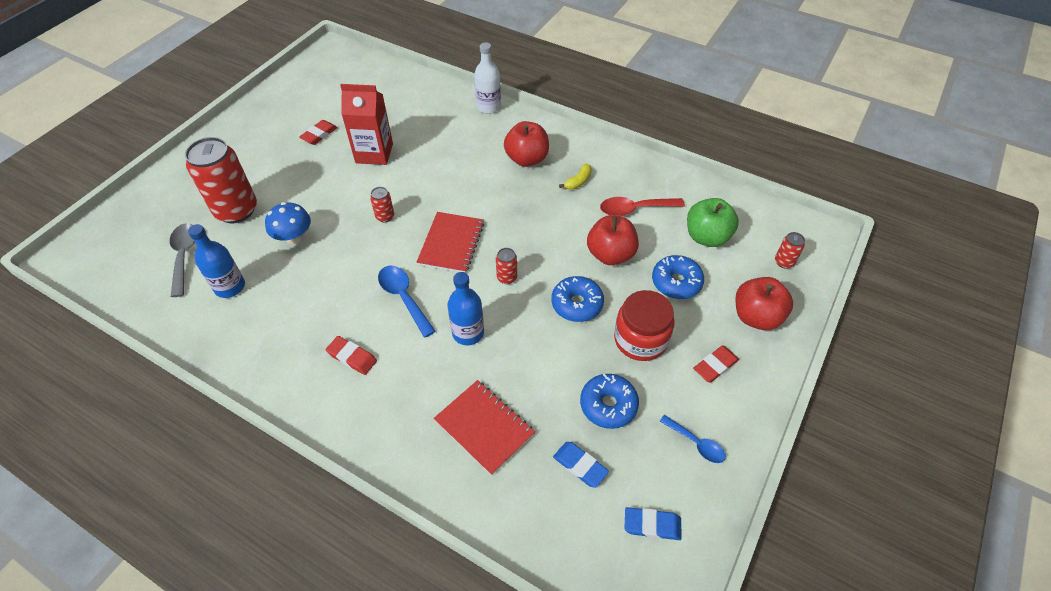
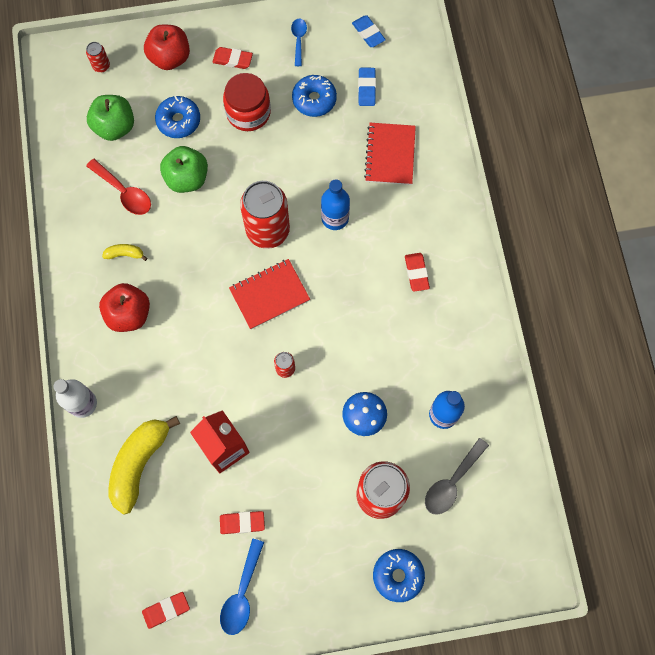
camera: 130 degrees left, 20 degrees up
blue spoon [378,266,436,338] -> blue spoon moved to [220,539,264,635]
red can [496,248,517,284] -> red can [240,181,290,249], size x2.33
blue donut [552,276,604,322] -> blue donut moved to [373,549,425,602]
red apple [587,215,639,265] -> green apple [160,146,208,193]
none -> yellow banana [108,416,180,515]
none -> red eraser [142,592,190,629]

